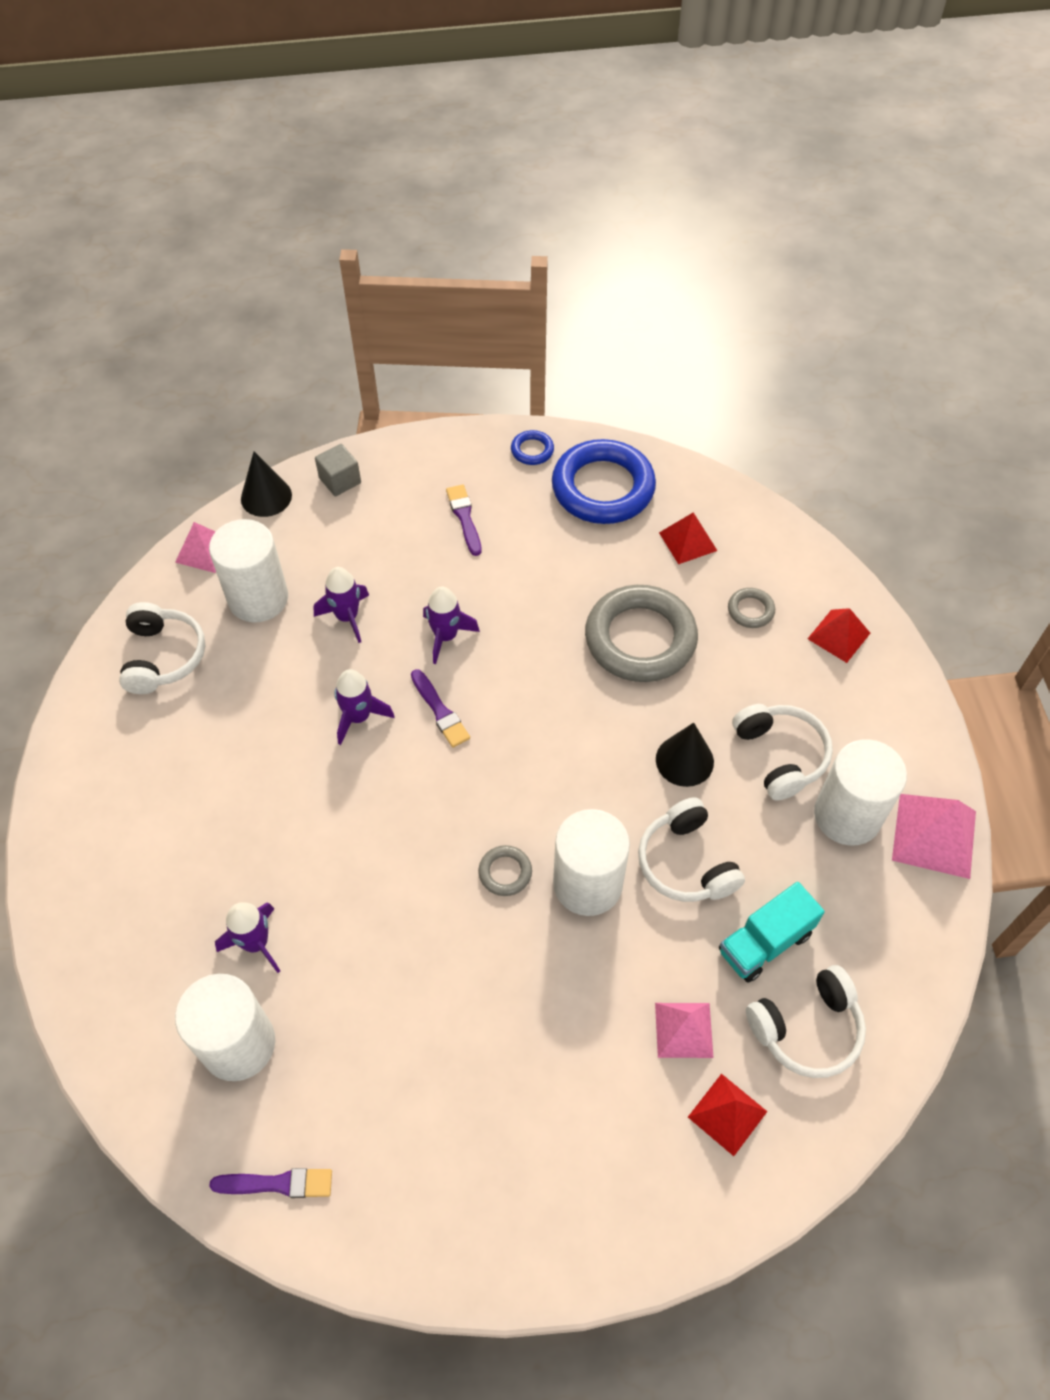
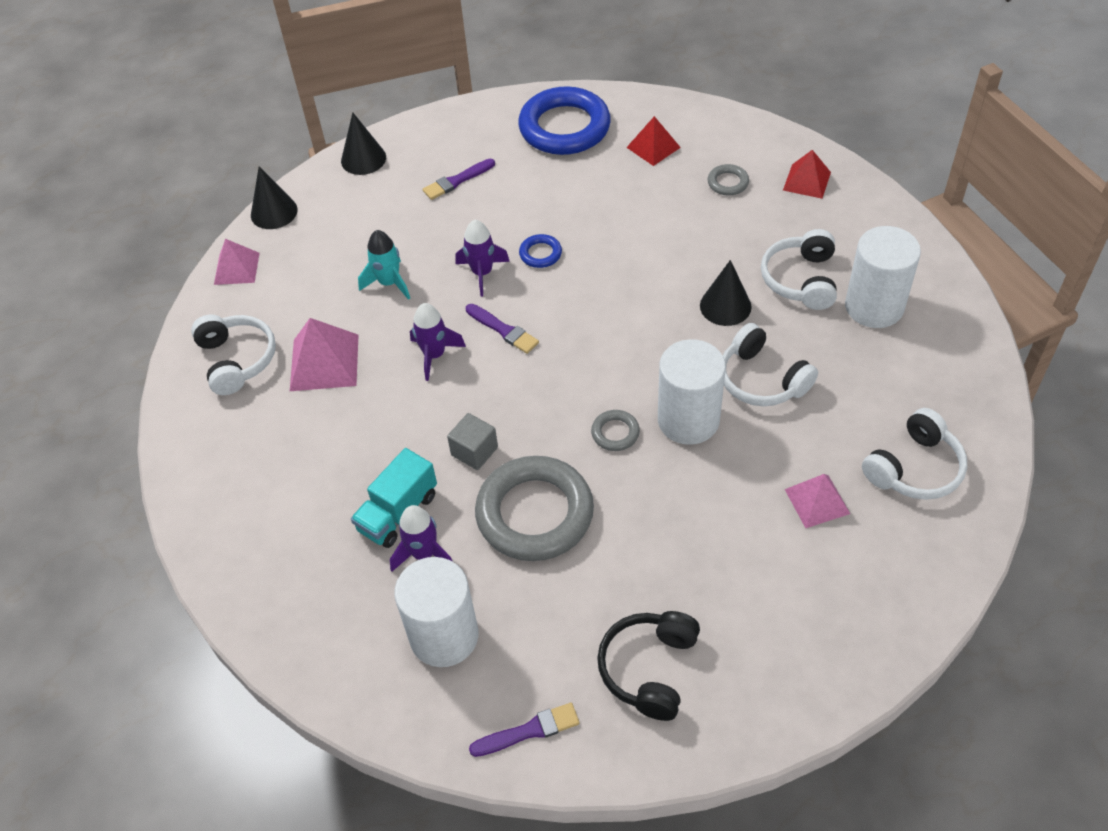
camera: 15 degrees left, 5 degrees down
white cylinder [209,519,288,622] -> none
purple rocket [314,567,369,643] -> turquoise rocket [358,230,410,300]
grey cube [315,444,361,496] -> grey cube moved to [447,413,498,470]
purple brush [446,485,481,556] -> purple brush turned 90 degrees counterclockwise [422,159,495,200]
blue ring [511,430,554,465] -> blue ring moved to [519,234,562,268]
grey ring [585,585,698,682] -> grey ring moved to [475,456,594,561]
red pyramid [688,1074,768,1156] -> none
turquoise truck [719,882,825,982] -> turquoise truck moved to [351,448,437,548]
white headphones [732,704,833,801] -> white headphones turned 135 degrees counterclockwise [761,229,837,310]
pink pyramid [892,794,976,879] -> pink pyramid moved to [290,318,359,391]
none -> black cone [341,113,386,175]
none -> black headphones [597,611,700,721]

